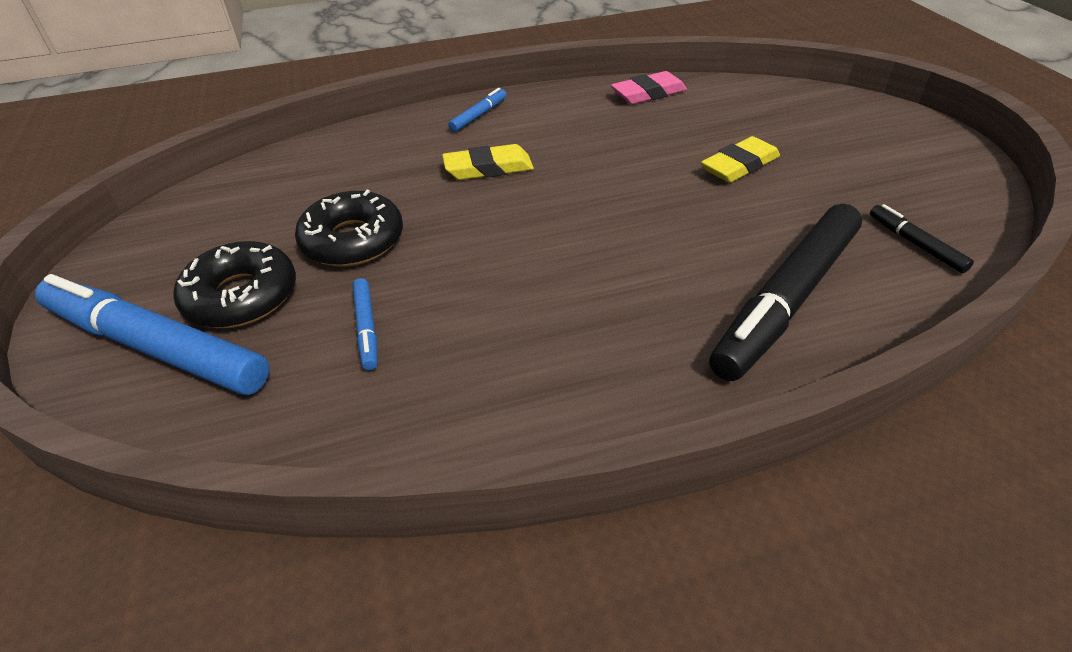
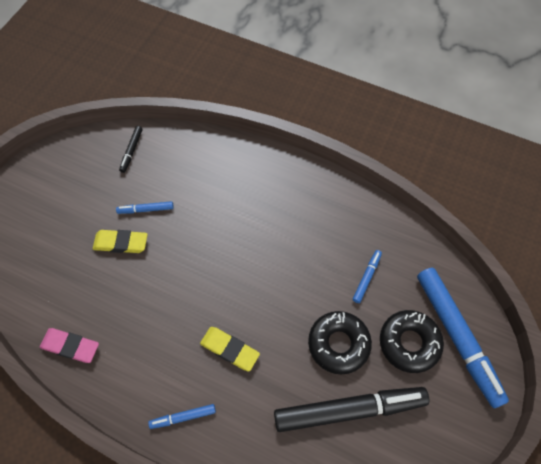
camera: 140 degrees left, 20 degrees up
black marker [709,204,862,381] -> black marker moved to [274,387,429,432]
none -> blue marker [116,201,173,214]

